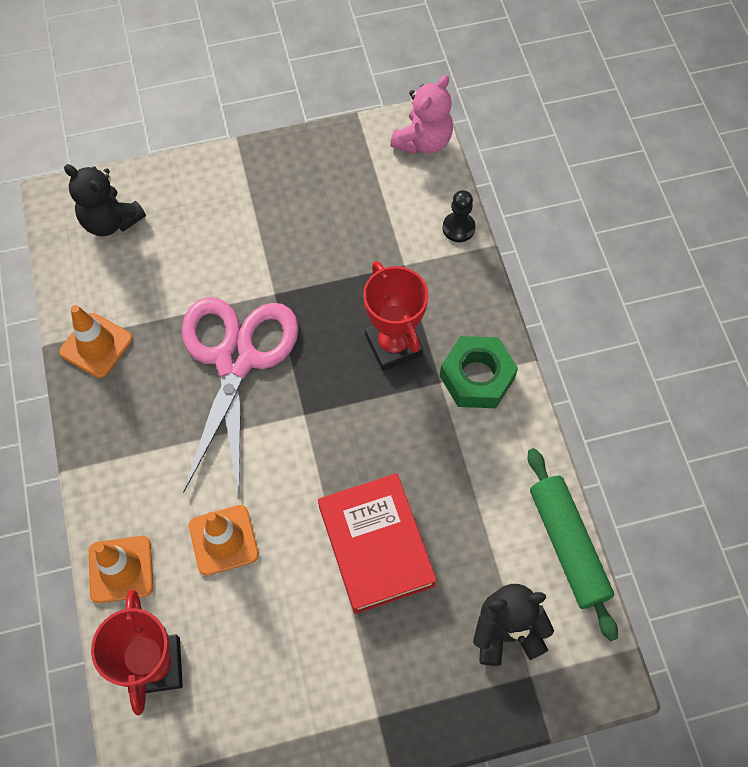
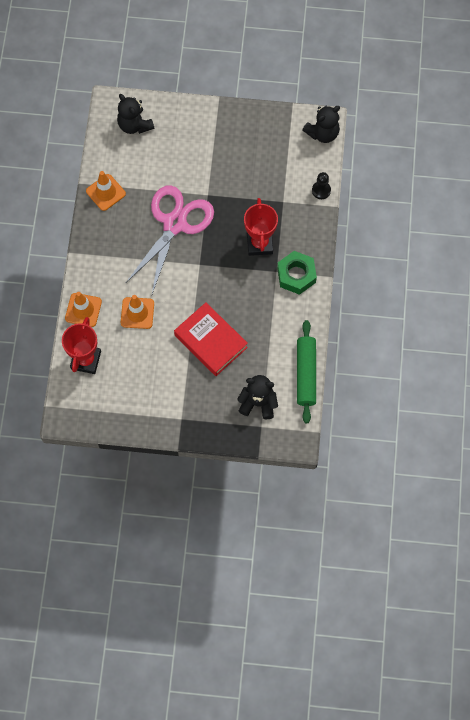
camera: 20 degrees right, 5 degrees up
red book [318,473,437,614] -> red book turned 45 degrees counterclockwise [174,302,248,376]
pink teddy bear [390,75,453,154] -> black teddy bear [302,106,340,143]

